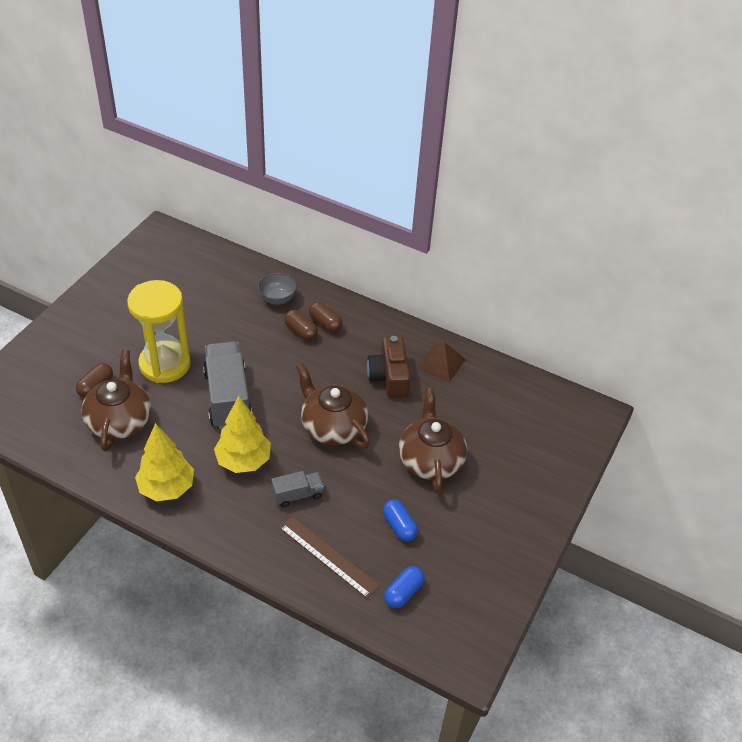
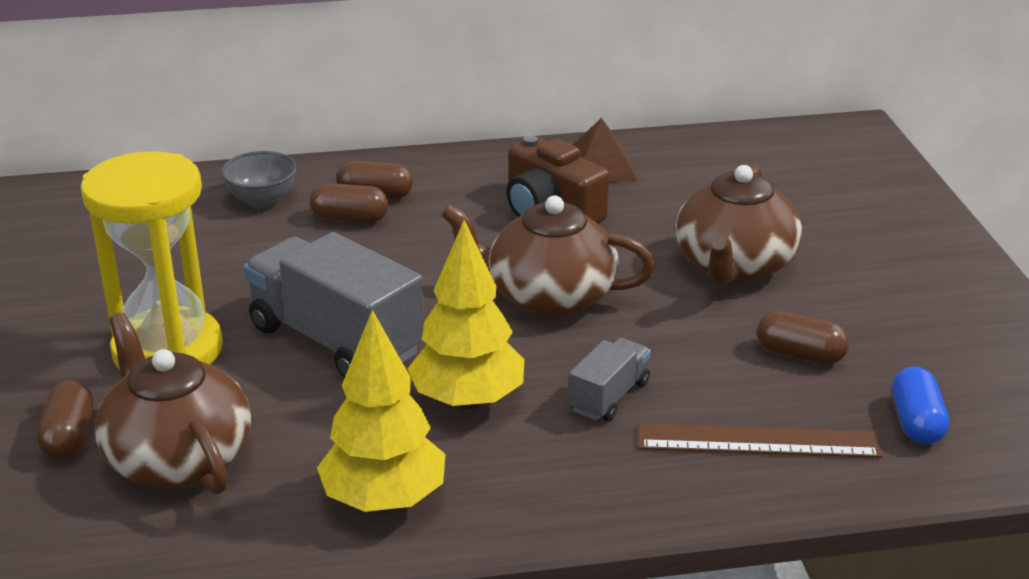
camera: 35 degrees left, 15 degrees down
blue capsule [383,499,418,541] -> brown capsule [757,311,849,364]
brown teapot [399,388,467,493] -> brown teapot turned 120 degrees counterclockwise [675,165,802,284]

